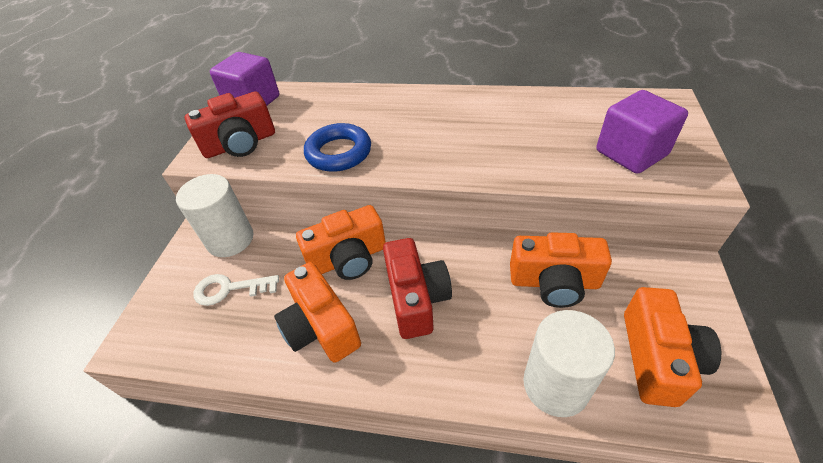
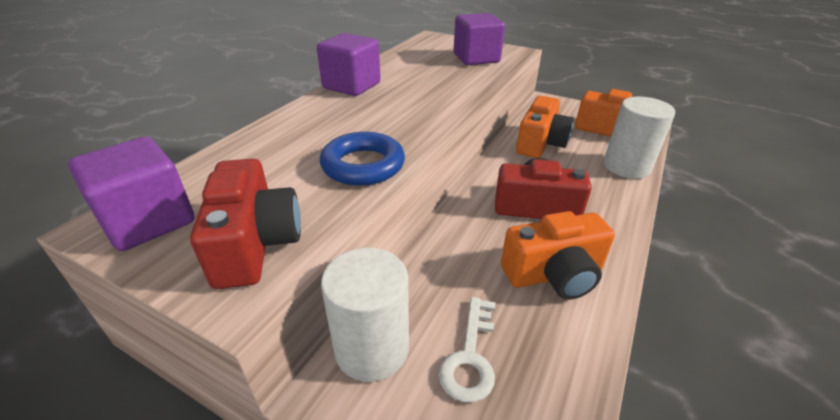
camera: 75 degrees left, 10 degrees down
orange camera [296,205,386,280] -> none
none -> purple cube [317,33,381,96]

